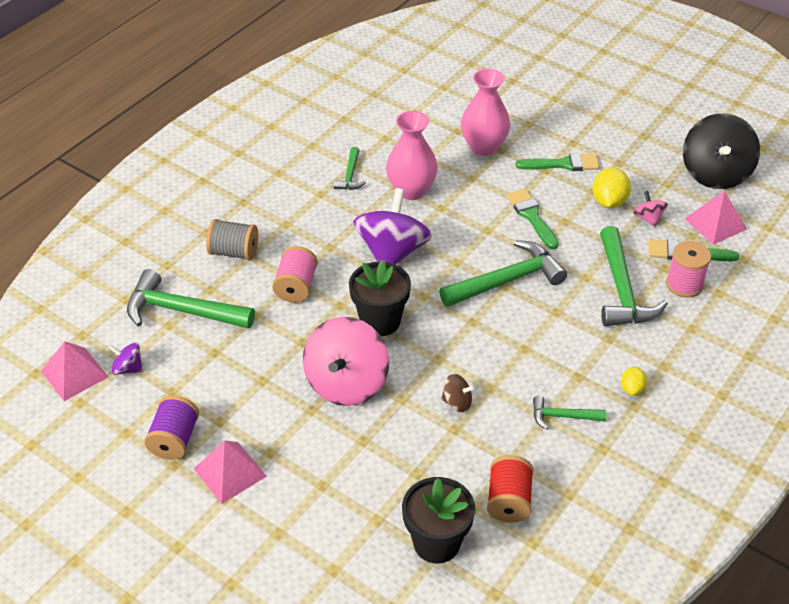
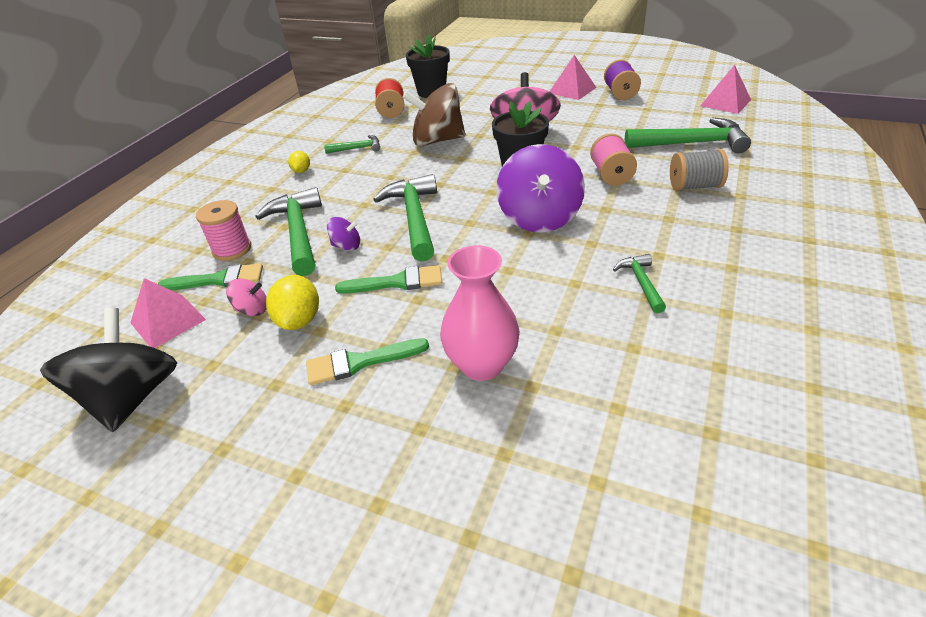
camera: 170 degrees right, 5 degrees down
purple spinning top [109,343,143,375] -> purple spinning top moved to [327,217,360,251]
pink vase [386,111,438,200] -> none
green hammer [439,240,567,307] -> green hammer turned 120 degrees clockwise [373,174,437,261]
brown spinning top [441,374,475,412] -> brown spinning top [403,83,465,146], size x2.23
green brush [507,189,559,249] -> green brush turned 60 degrees counterclockwise [335,265,442,294]
pink spinning top [633,191,668,227] -> pink spinning top turned 60 degrees counterclockwise [226,278,266,316]

